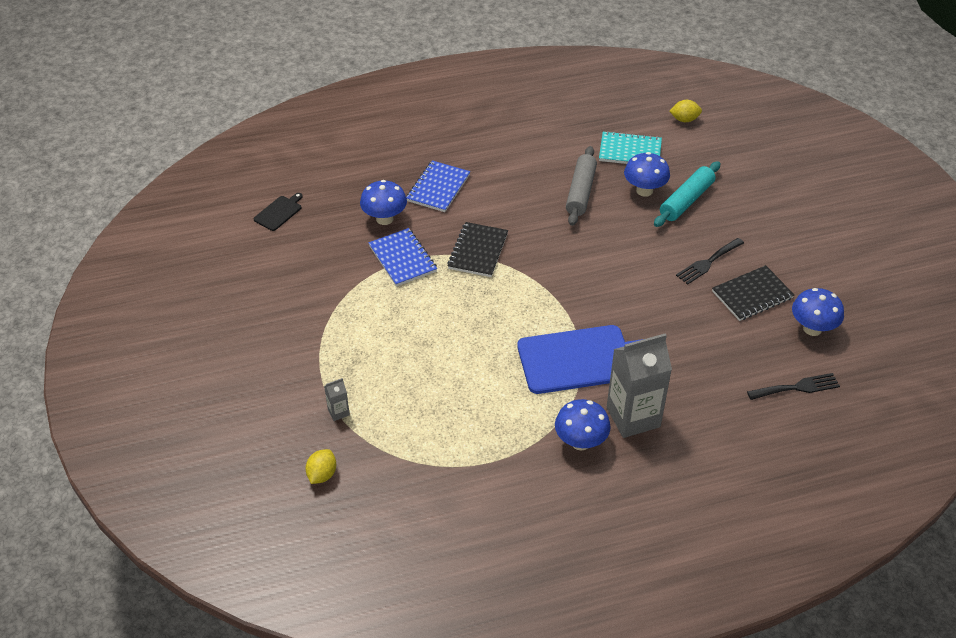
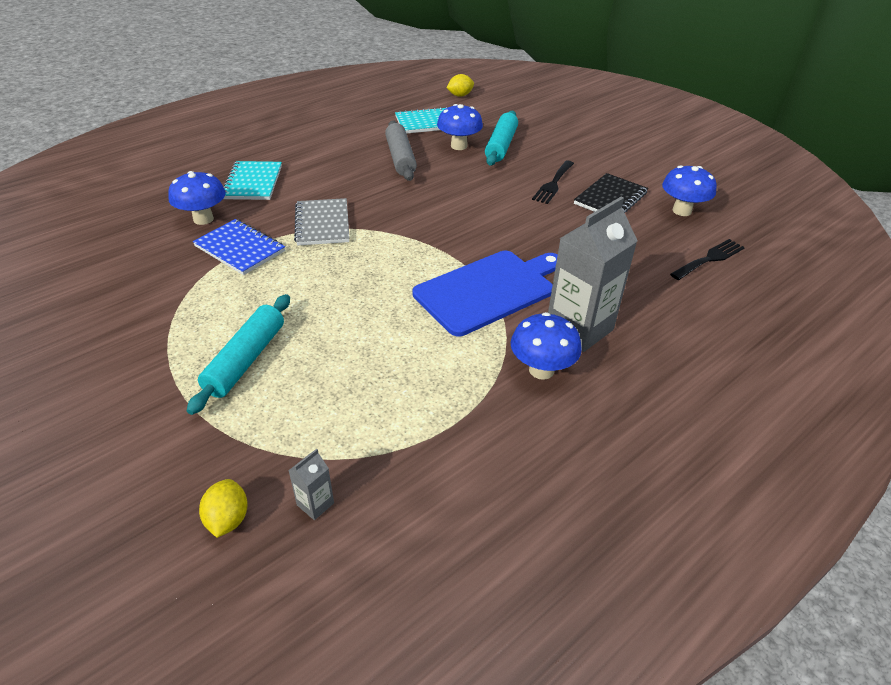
camera: 25 degrees left, 5 degrees down
black cutting board [254,193,303,231] -> none
grey carton [324,378,350,421] -> grey carton moved to [288,449,334,520]
blue notebook [406,160,470,212] -> turquoise notebook [223,161,282,200]
black notebook [447,222,508,277] -> grey notebook [294,198,350,245]
none -> turquoise rolling pin [187,294,290,415]

